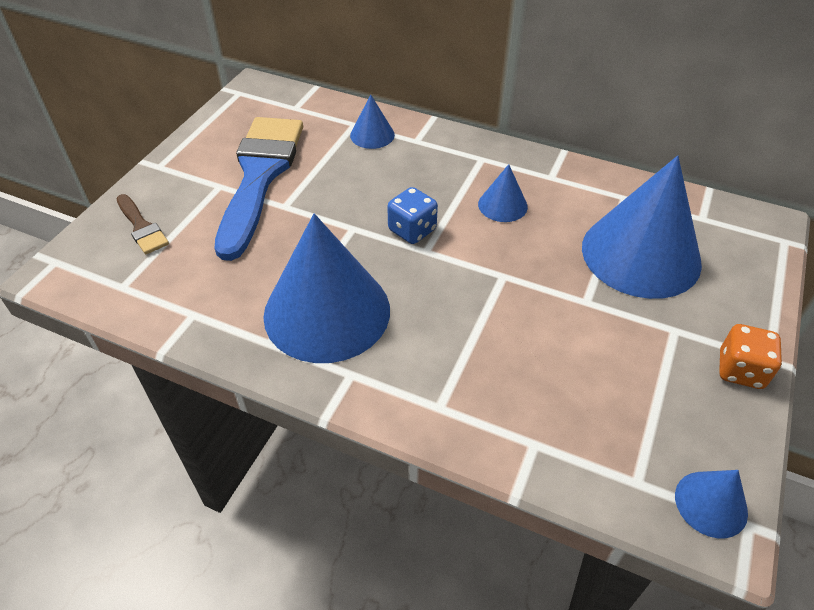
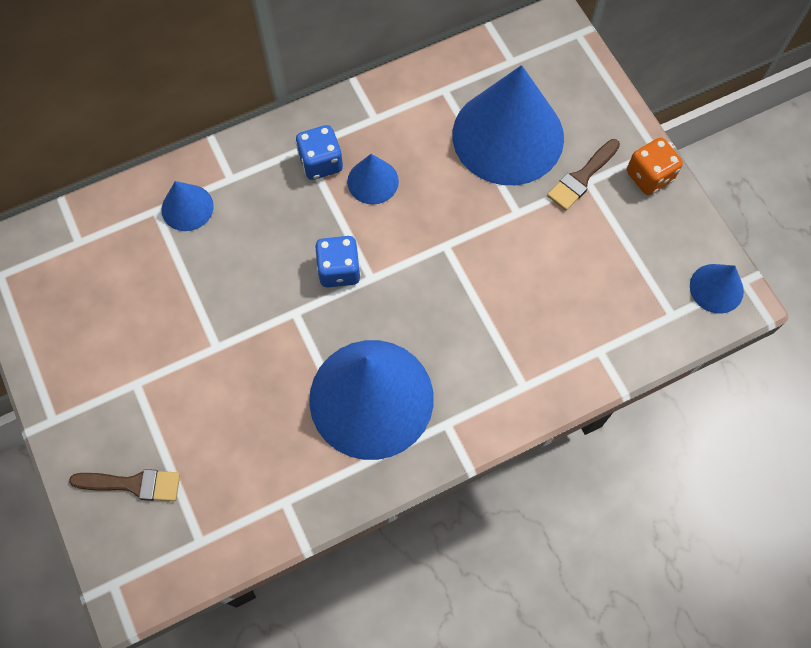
camera: 50 degrees left, 20 degrees up
blue brush [214,117,303,261] -> none
none -> blue dice [295,125,343,180]
none -> brown brush [547,139,620,210]

